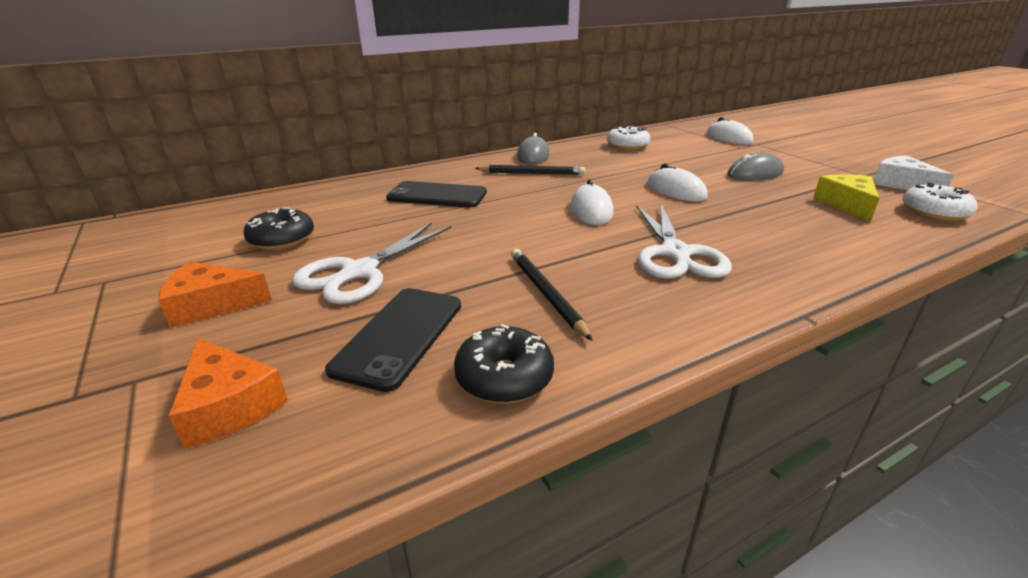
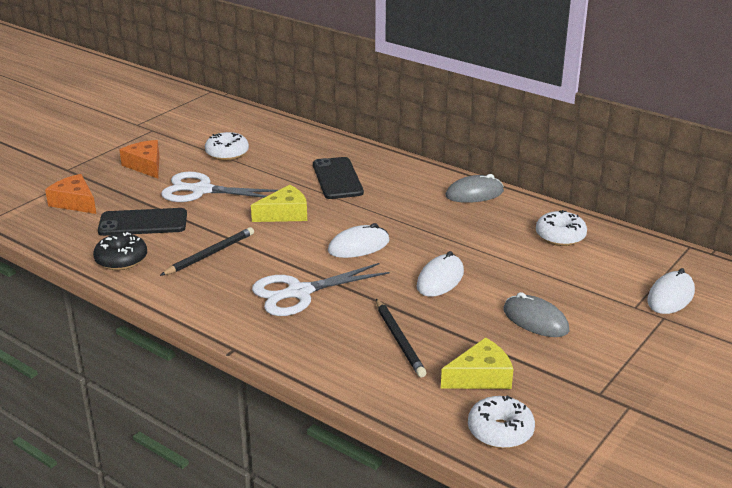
camera: 65 degrees right, 0 degrees up
orange cheese [168,338,288,448] -> orange cheese turned 105 degrees clockwise [45,174,96,214]
black donut [244,208,314,250] -> white donut [205,132,249,161]
black pencil [475,165,585,175] -> black pencil moved to [376,299,427,377]
white cheese [873,155,954,190] -> none
none -> yellow cheese [251,185,307,222]

